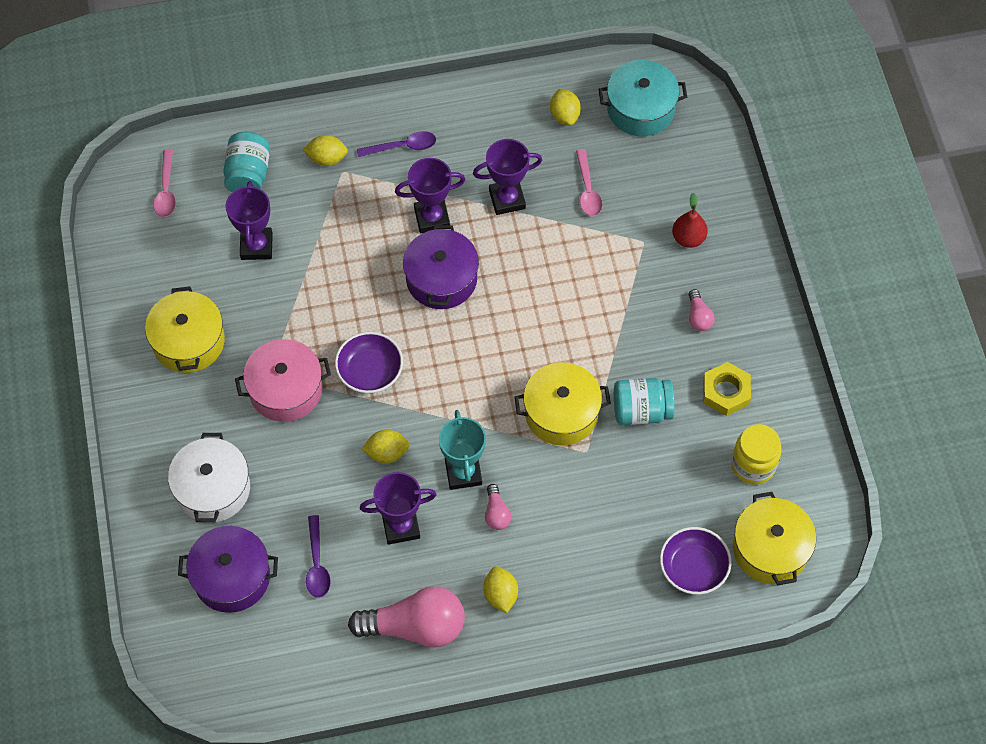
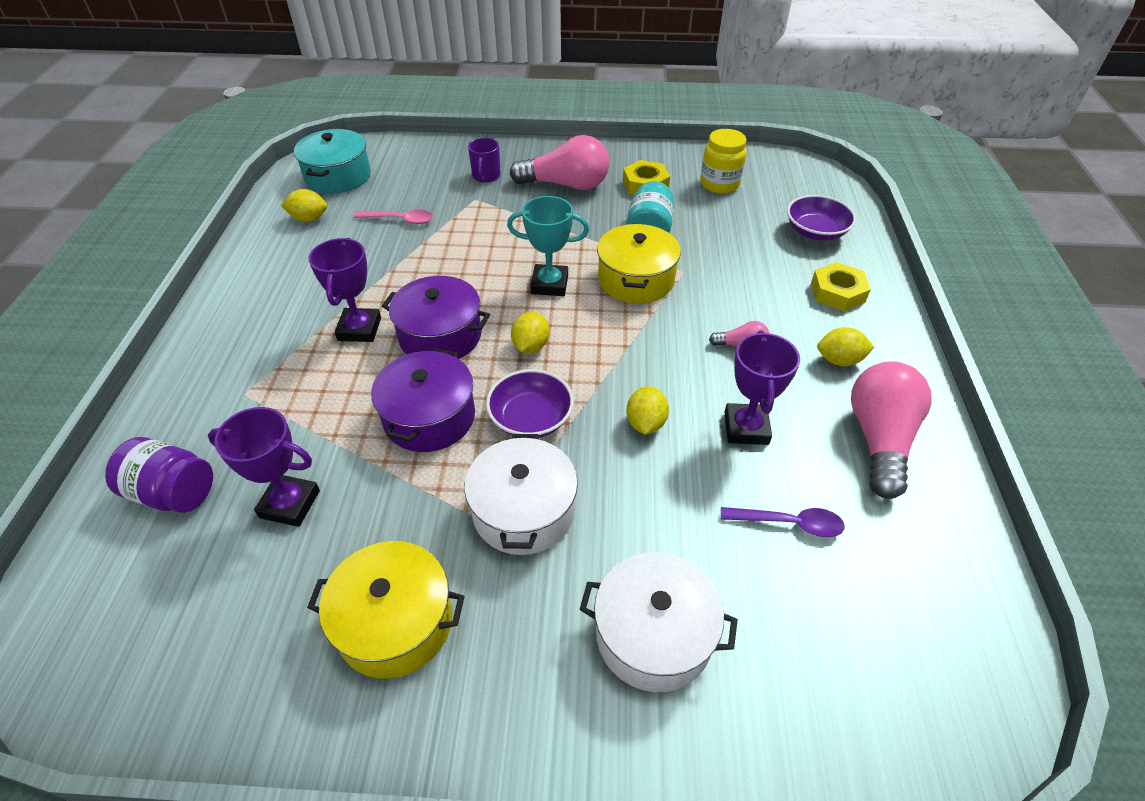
camera: 75 degrees left, 15 degrees down
pink spoon [154,149,176,217] -> none
purple pot [178,526,278,613] -> purple pot moved to [371,348,475,452]
turquoise jar [223,132,270,192] -> purple jar [105,437,213,513]
pink pot [235,339,331,422] -> white pot [464,434,578,555]
yellow lemon [303,135,348,166] -> yellow lemon moved to [511,312,550,353]
purple spoon [357,131,436,157] -> none
turquoise trophy [439,410,486,490] -> turquoise trophy moved to [507,196,589,296]
purple trophy [473,139,542,215] -> none
red pear [672,192,708,248] -> purple mug [468,138,501,183]
pink light bulb [688,289,715,331] -> pink light bulb [510,135,609,190], size x2.19
yellow pot [733,492,816,585] -> none
none -> yellow nut [811,262,871,311]

